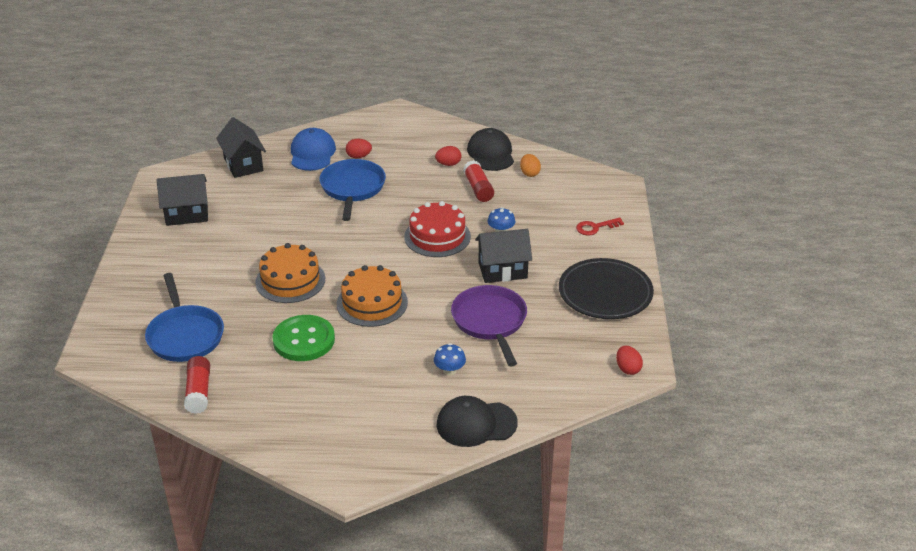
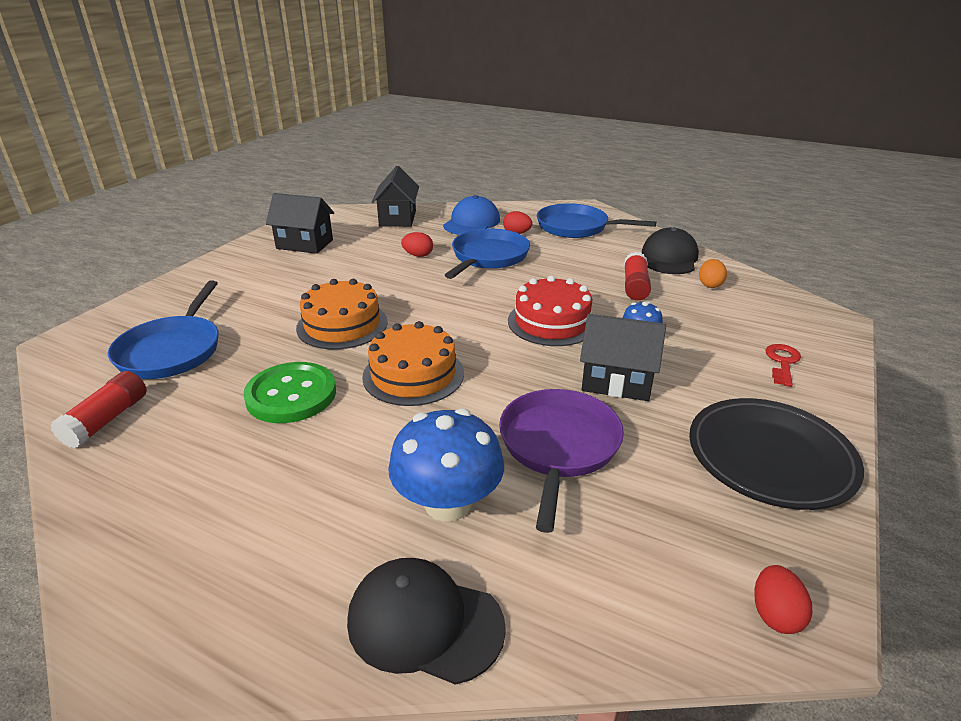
camera: 25 degrees right, 5 degrees down
blue mushroom [434,343,466,376] -> blue mushroom [388,408,504,522], size x2.01
red egg [435,146,461,166] -> red egg moved to [401,232,433,257]
red key [576,217,624,235] -> red key turned 105 degrees clockwise [765,344,801,387]
none -> blue pan [537,203,656,238]

